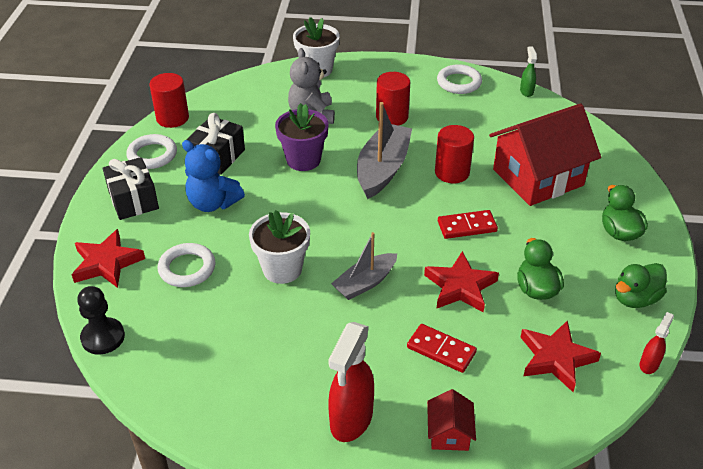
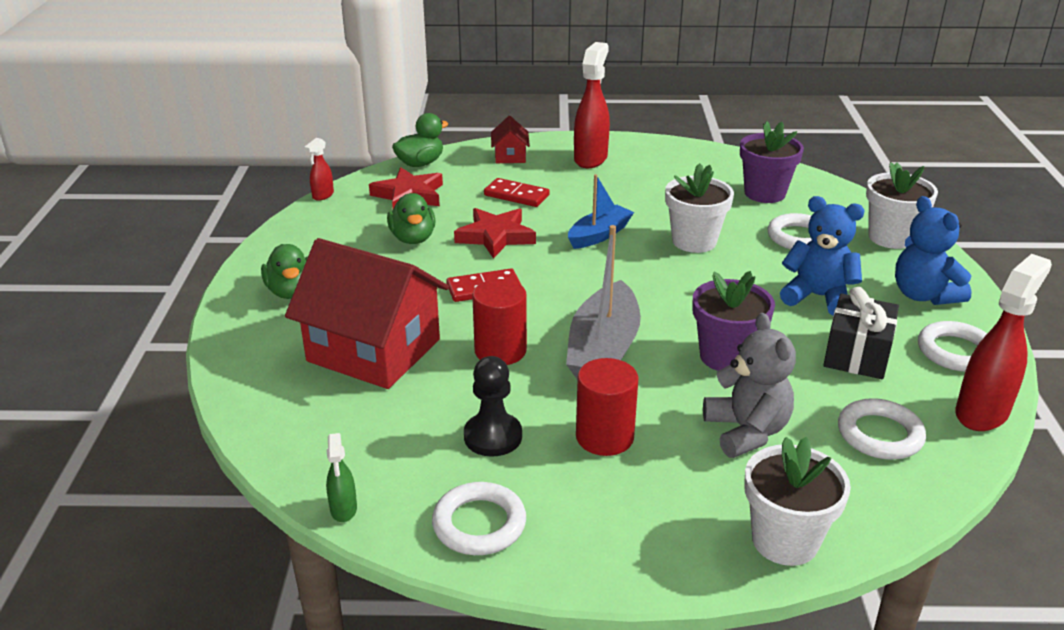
camera: 175 degrees right, 10 degrees down
red star [72,229,145,288] -> white flower pot [866,162,938,249]
black pawn [77,286,125,355] -> black pawn moved to [464,356,522,457]
black gift [103,157,159,220] -> blue teddy bear [895,196,972,305]
red cylinder [150,73,189,128] -> red spray bottle [955,254,1052,431]
grey boat [331,232,397,300] -> blue boat [568,174,634,249]
red house [489,103,601,206] -> red house turned 60 degrees clockwise [285,238,449,389]
green duck [615,263,667,308] -> green duck moved to [392,113,448,167]
none -> purple flower pot [740,121,804,203]
none -> white ring [838,398,926,460]

